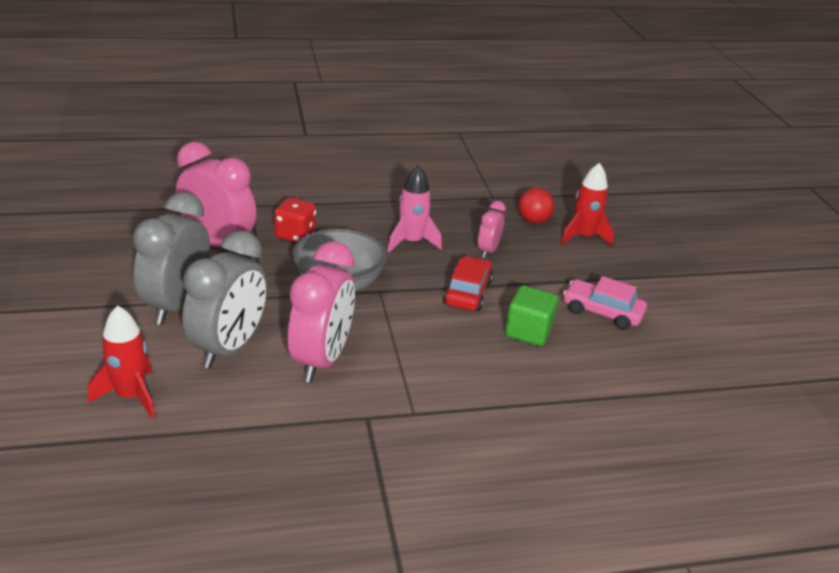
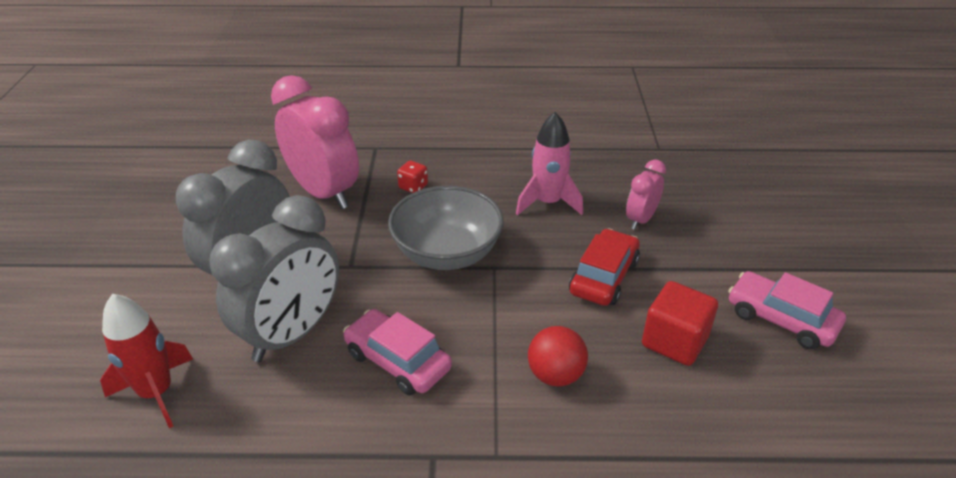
camera: 15 degrees right, 5 degrees up
red dice [274,198,316,243] -> red dice [397,161,428,193], size x0.60
pink clock [288,241,355,382] -> pink car [343,309,452,396]
green cube [505,285,558,346] -> red cube [642,281,718,366]
red ball [518,188,554,224] -> red ball moved to [528,326,588,387]
red rocket [560,163,614,246] -> none

